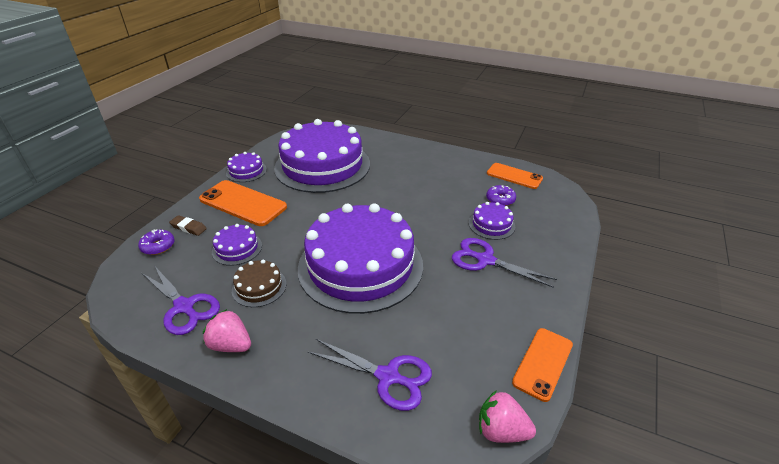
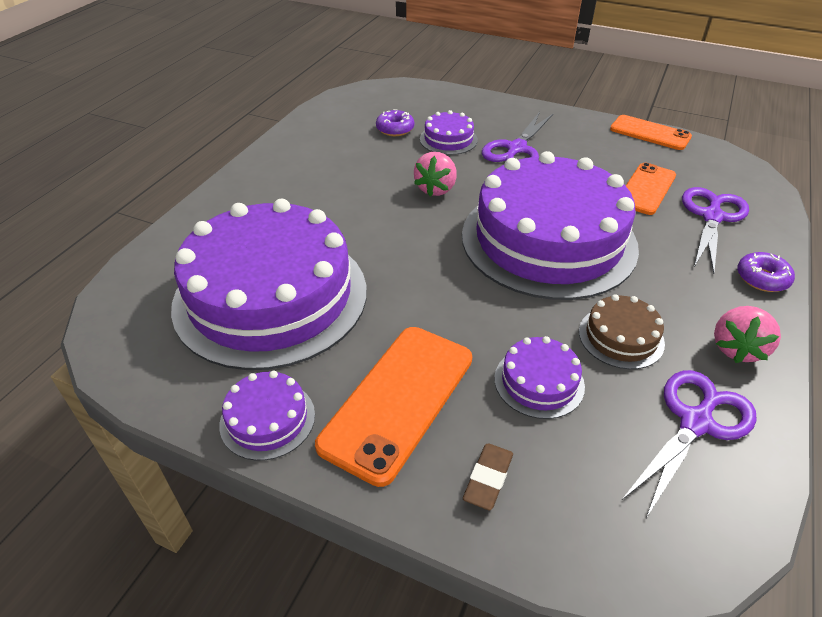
camera: 90 degrees left, 5 degrees up
purple donut [138,230,175,255] -> purple donut moved to [737,252,795,292]
pink strawberry [479,390,536,443] -> pink strawberry moved to [414,152,457,196]
orange phone [487,163,543,189] -> orange phone moved to [626,163,676,215]

